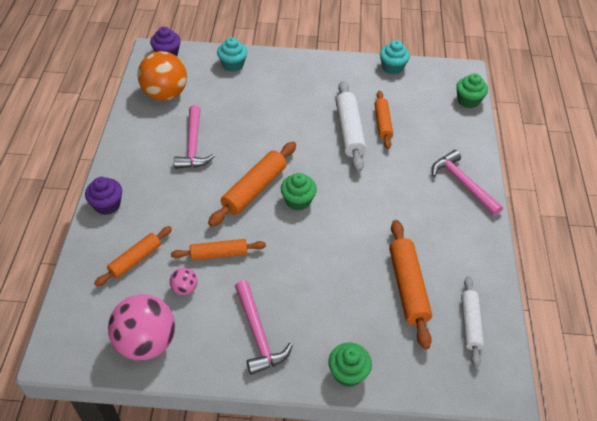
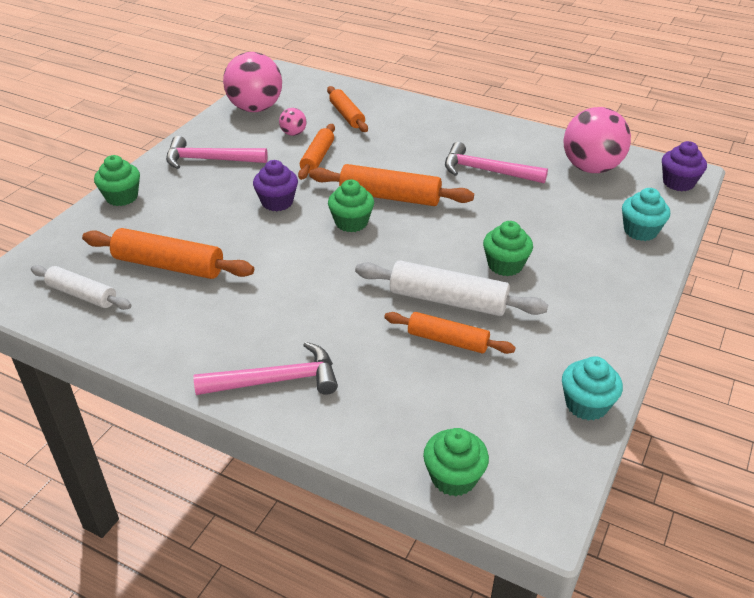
camera: 115 degrees right, 10 degrees down
purple cupcake [85,177,122,215] -> purple cupcake moved to [253,160,298,211]
orange ball [138,51,187,101] -> pink ball [564,107,631,173]
orange rolling pin [208,142,296,227] -> orange rolling pin turned 45 degrees counterclockwise [309,164,474,206]
none -> green cupcake [483,221,533,276]

